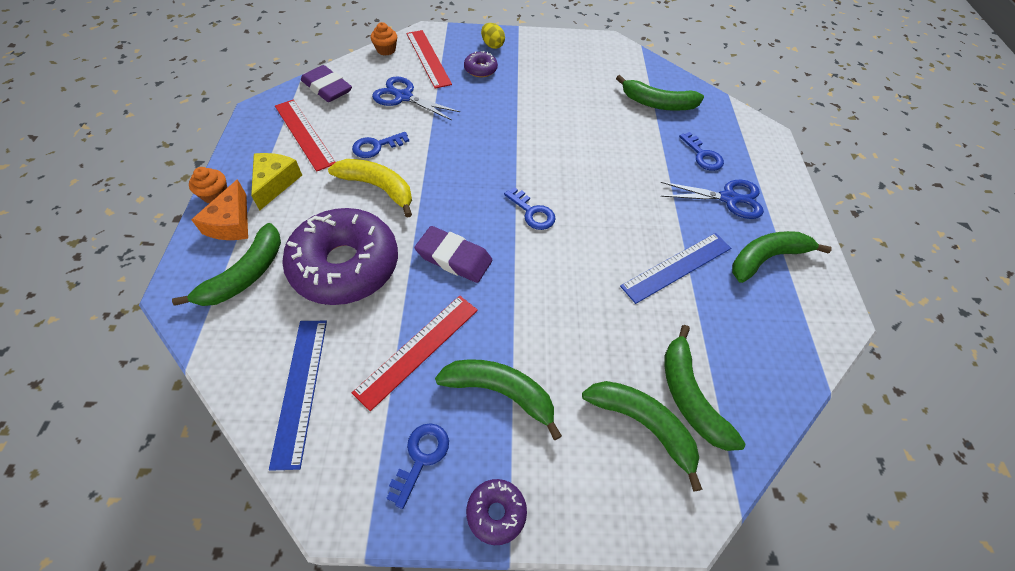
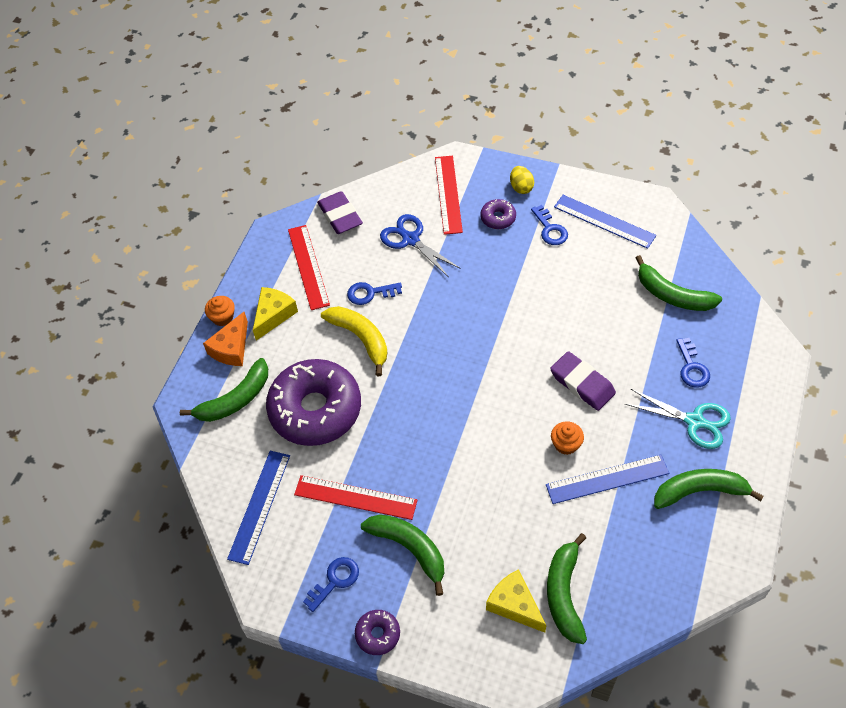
camera: 25 degrees right, 0 degrees up
red ruler [352,296,478,411] -> red ruler turned 45 degrees clockwise [294,475,417,520]
orange cupcake [371,22,397,56] -> orange cupcake moved to [551,421,584,455]
purple eraser [415,226,492,283] -> purple eraser moved to [550,351,616,411]
blue key [504,187,556,230] -> blue key moved to [531,205,568,245]
green banana [582,381,703,491] -> yellow cheese [486,569,546,633]
blue scissors [660,180,764,219] -> turquoise scissors [625,389,731,449]
none -> blue ruler [554,195,656,249]

